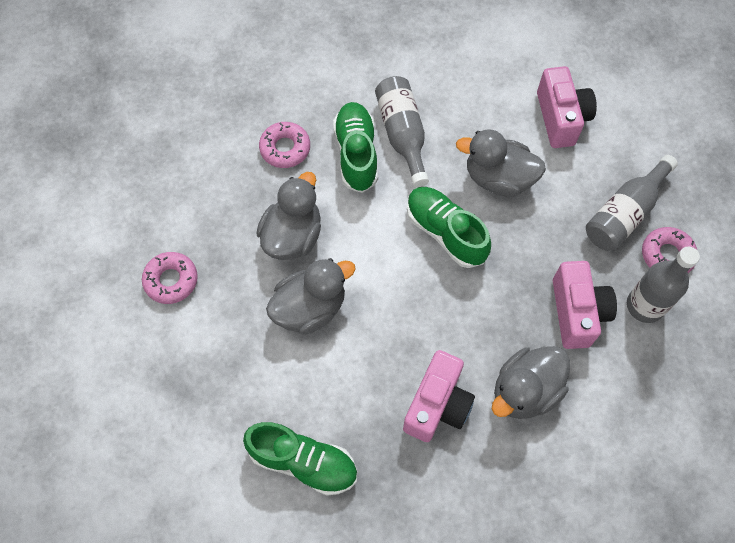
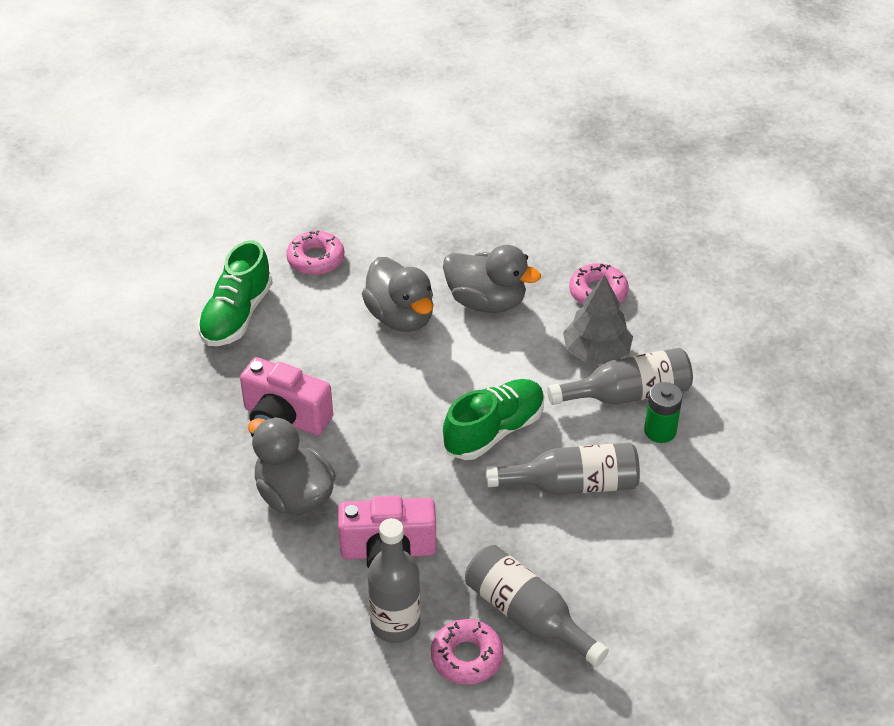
camera: 90 degrees right, 20 degrees down
pink donut [142,252,198,304] -> pink donut moved to [286,230,344,275]
green shoe [333,102,378,193] -> grey tree [563,275,633,364]
grey duck [456,129,546,197] -> grey bottle [485,443,640,495]
pink camera [537,66,597,148] -> none
none -> green battery [644,382,683,443]

